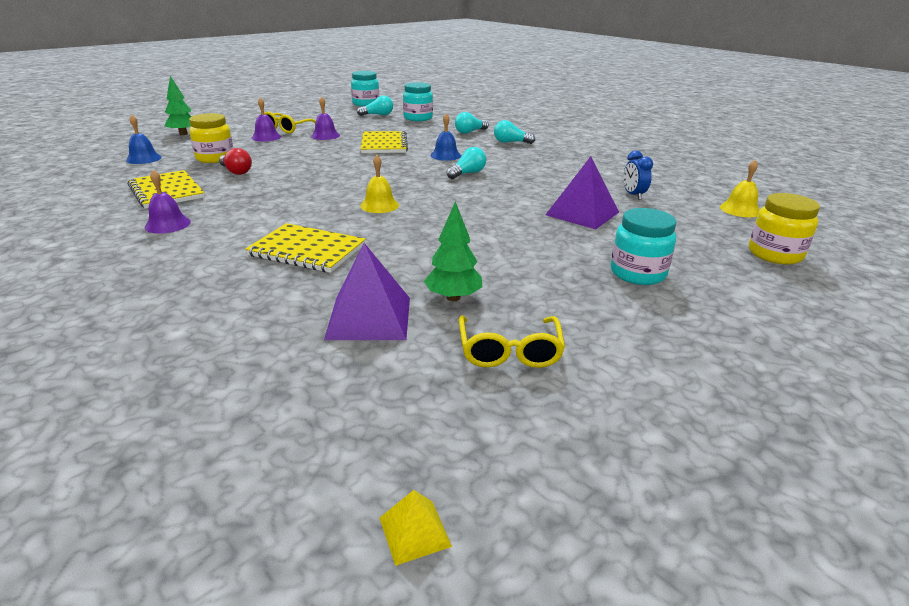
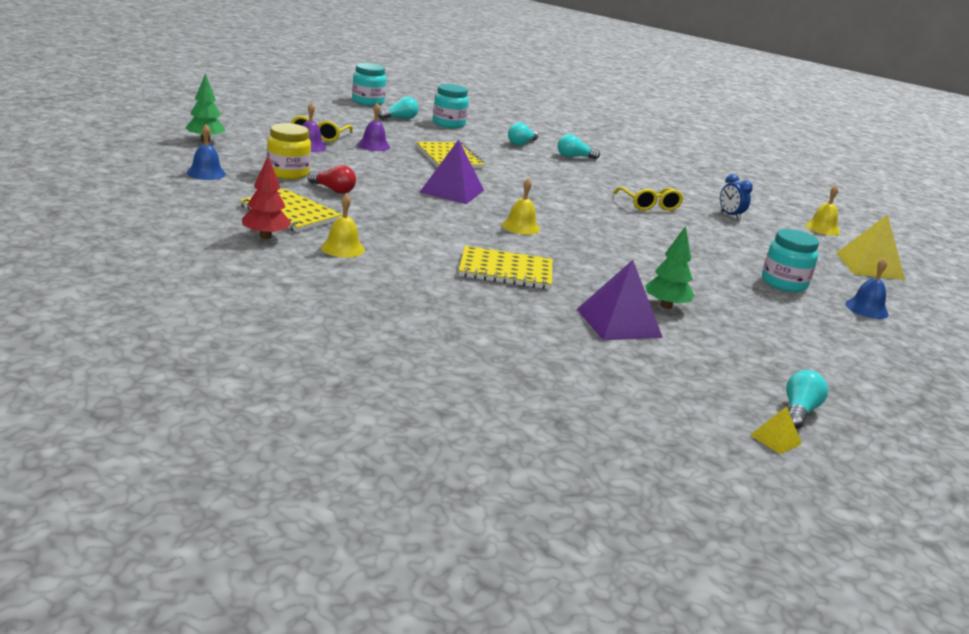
camera: 20 degrees left, 5 degrees down
purple bell [145,170,191,234] -> yellow bell [321,194,365,258]
blue bell [430,114,461,161] -> blue bell moved to [845,258,889,319]
turquoise light bulb [447,147,486,179] -> turquoise light bulb moved to [786,370,828,429]
yellow glasses [459,315,565,368] -> yellow glasses moved to [614,187,684,211]
purple pyramid [546,157,619,229] -> purple pyramid moved to [420,139,484,204]
yellow jar [749,193,820,265] -> yellow pyramid [836,214,905,280]
none -> red tree [242,156,291,239]

